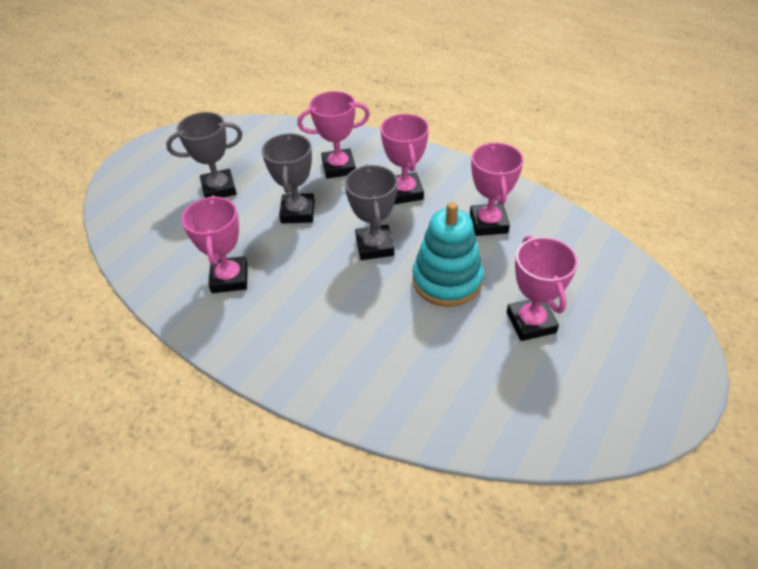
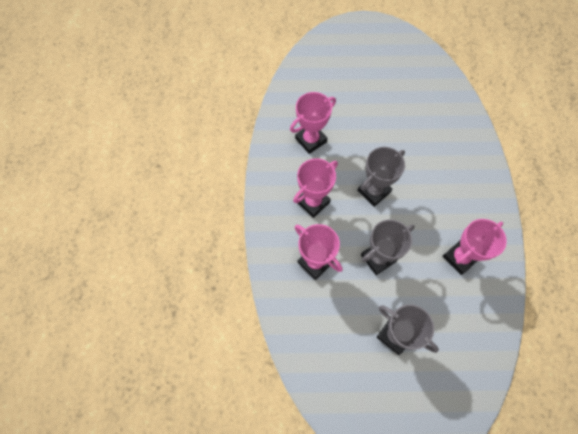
camera: 125 degrees left, 20 degrees up
turquoise stacking toy [412,202,483,307] -> none
pink trophy [507,236,578,341] -> none

